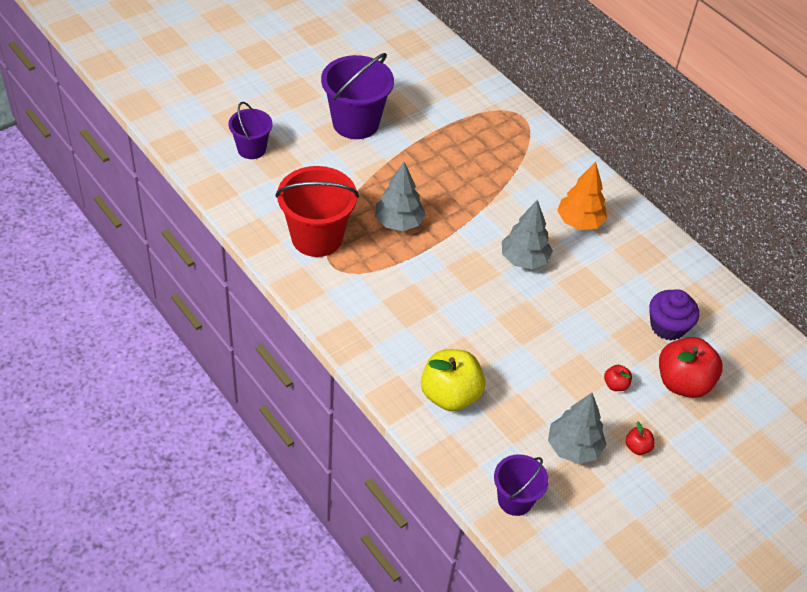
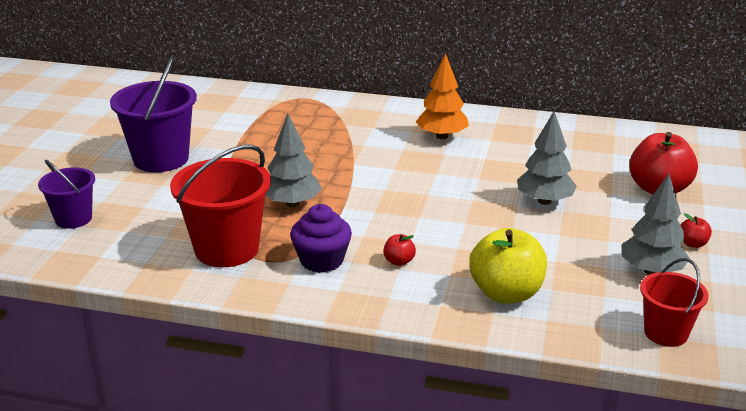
camera: 35 degrees left, 20 degrees down
purple bucket [494,454,549,516] -> red bucket [640,258,709,347]
grey tree [502,200,553,269] -> grey tree moved to [517,111,577,205]
red apple [604,365,632,391] -> red apple moved to [383,234,416,266]
purple cupcake [649,289,699,341] -> purple cupcake moved to [290,204,352,273]

